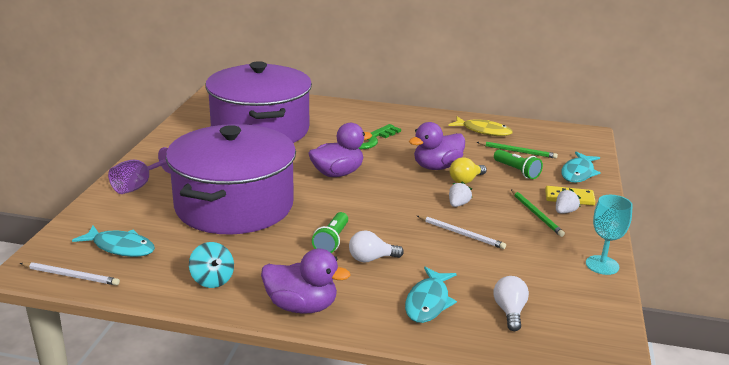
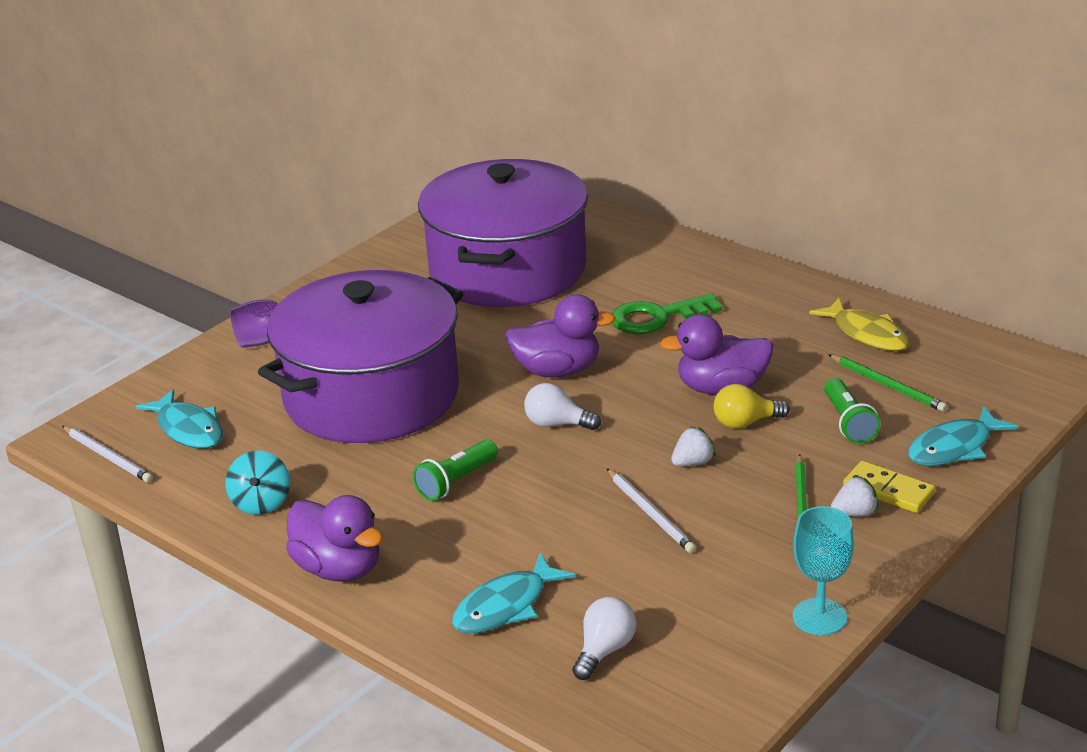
camera: 30 degrees right, 5 degrees up
white light bulb [349,230,404,263] -> white light bulb moved to [524,383,601,430]

